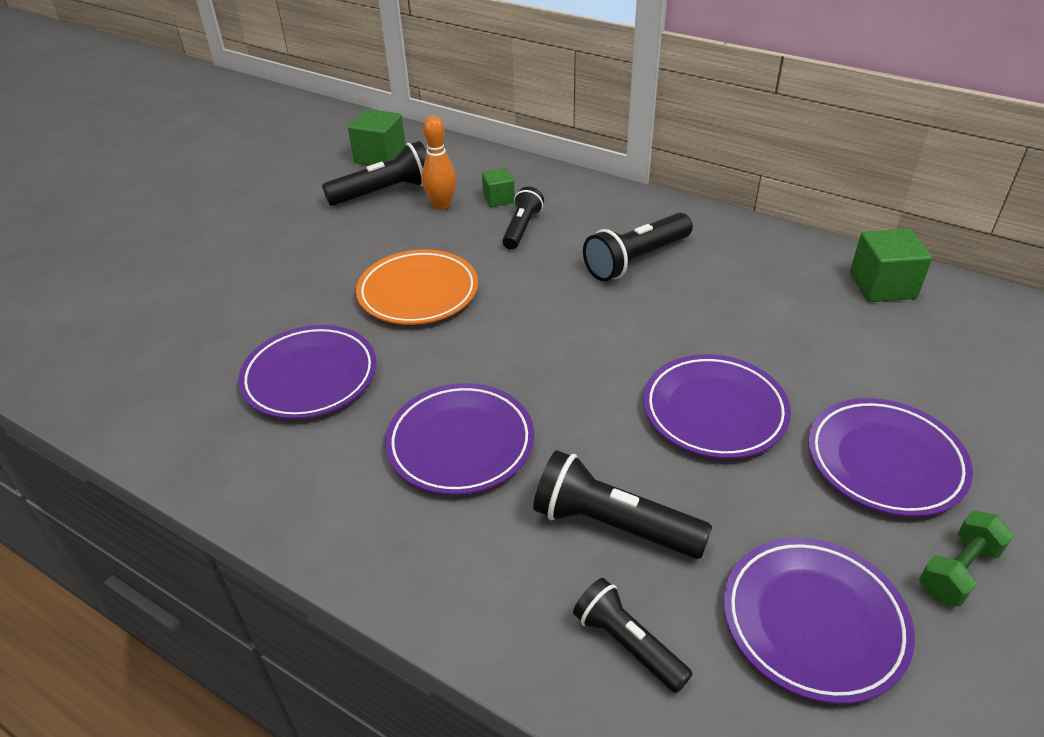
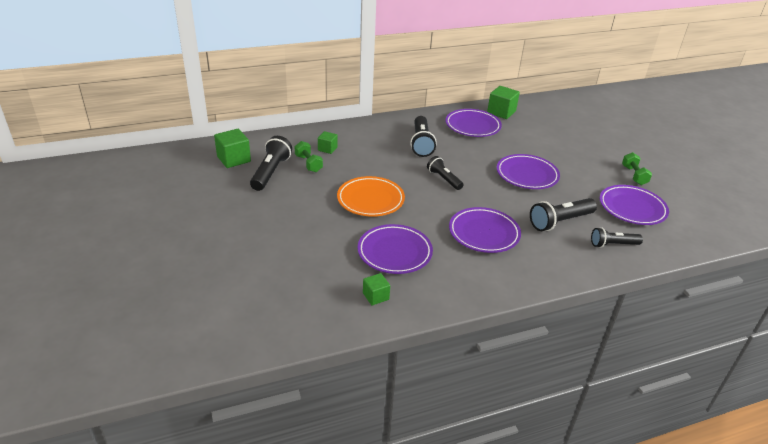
camera: 55 degrees left, 5 degrees down
orange bowling pin [422,116,457,210] -> green dumbbell [294,141,323,172]
black flashlight [502,186,544,250] -> black flashlight moved to [427,156,463,190]
purple plate [808,398,973,517] -> purple plate moved to [445,109,502,137]
none -> green cube [363,273,390,306]

